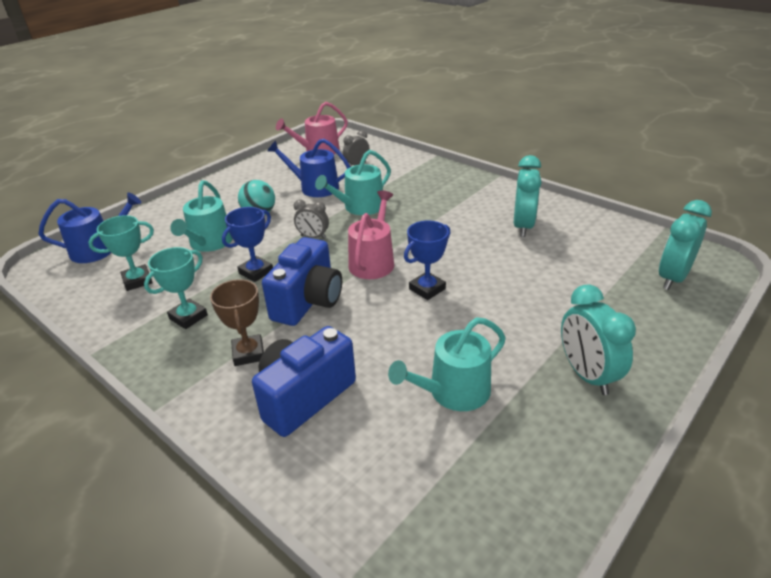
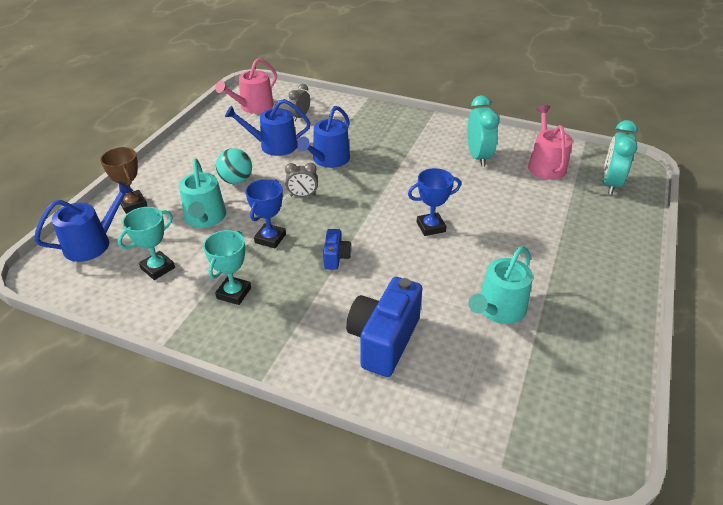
camera: 20 degrees left, 5 degrees up
brown trophy [210,279,264,366] -> brown trophy moved to [100,147,147,214]
blue camera [262,237,342,326] -> blue camera [323,229,351,270], size x0.50
turquoise watering can [315,150,391,215] -> blue watering can [297,106,350,168]
pink watering can [348,190,394,279] -> pink watering can moved to [528,105,573,180]
blue trophy [404,221,450,300] -> blue trophy turned 45 degrees clockwise [408,168,461,236]
turquoise clock [561,285,636,395] -> none

